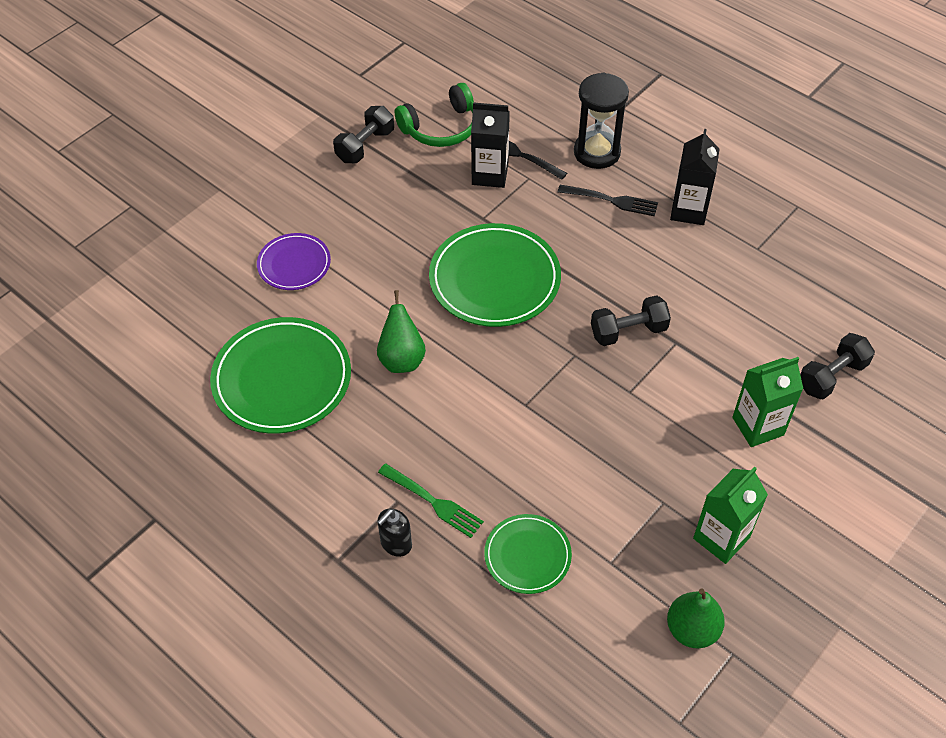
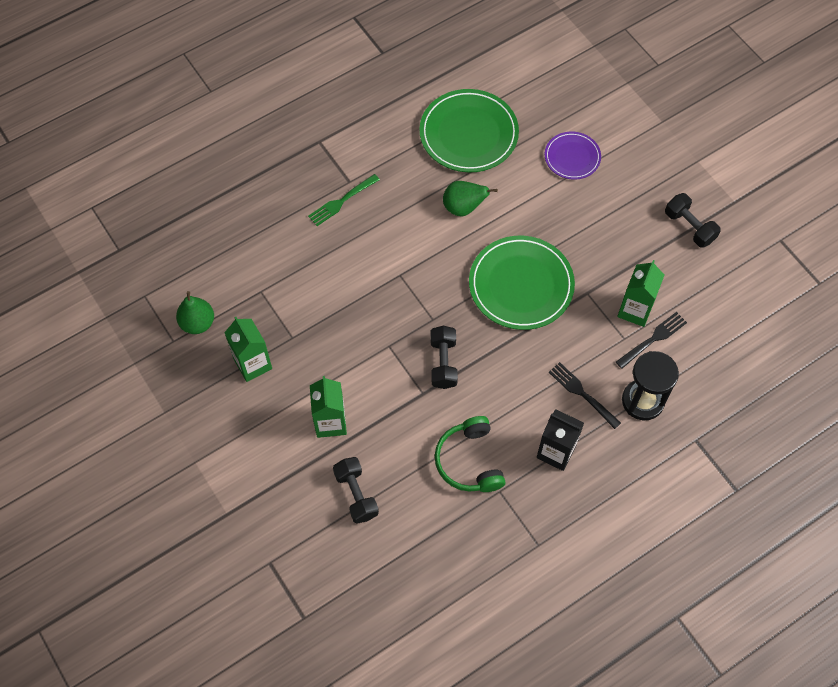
camera: 105 degrees right, 10 degrees up
black soap dispenser [377,509,412,557] -> none
green headphones [395,83,474,147] -> green headphones moved to [435,416,506,492]
black carton [471,102,510,188] -> green carton [617,260,665,327]
green plate [484,514,572,594] -> none
black fork [558,185,658,216] -> black fork turned 105 degrees clockwise [549,362,621,429]

